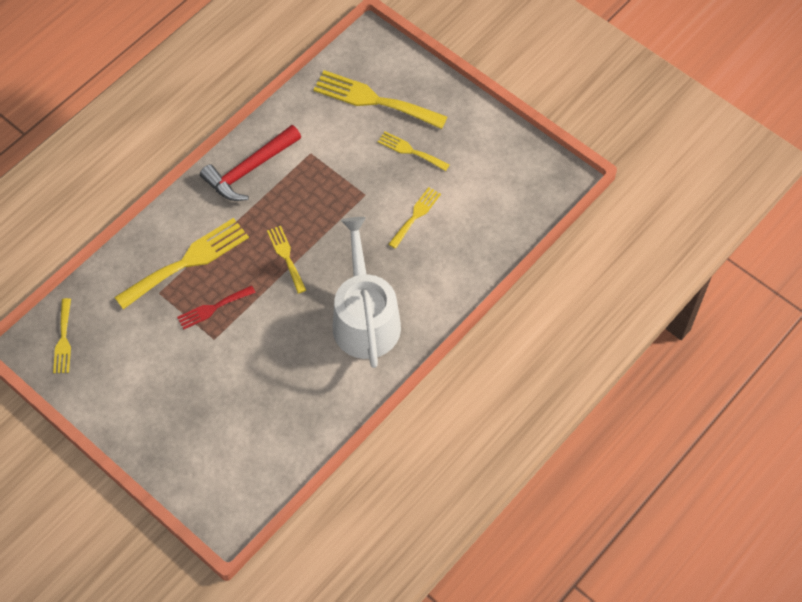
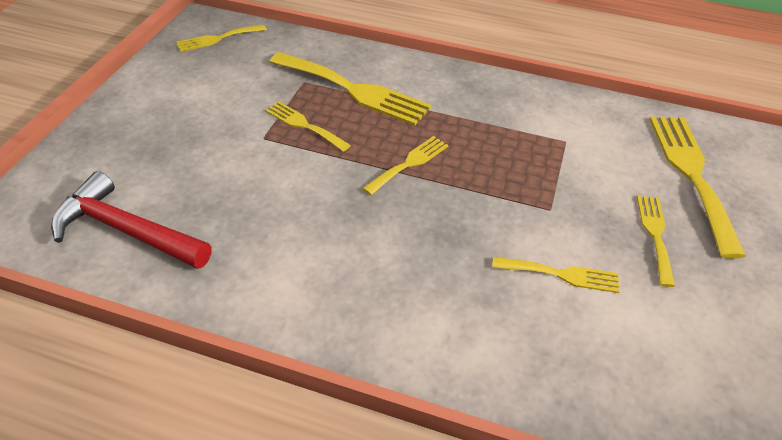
camera: 65 degrees right, 15 degrees down
red fork [177,285,256,330] -> yellow fork [265,101,351,152]
red hammer [200,125,301,201] -> red hammer moved to [51,171,212,269]
white watering can [333,217,401,368] -> none

